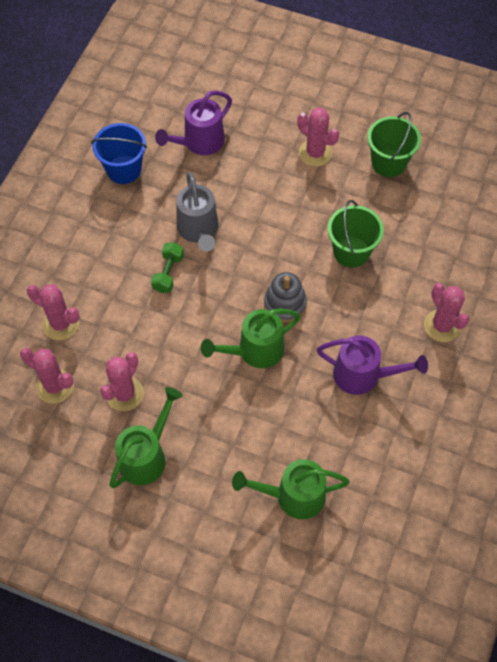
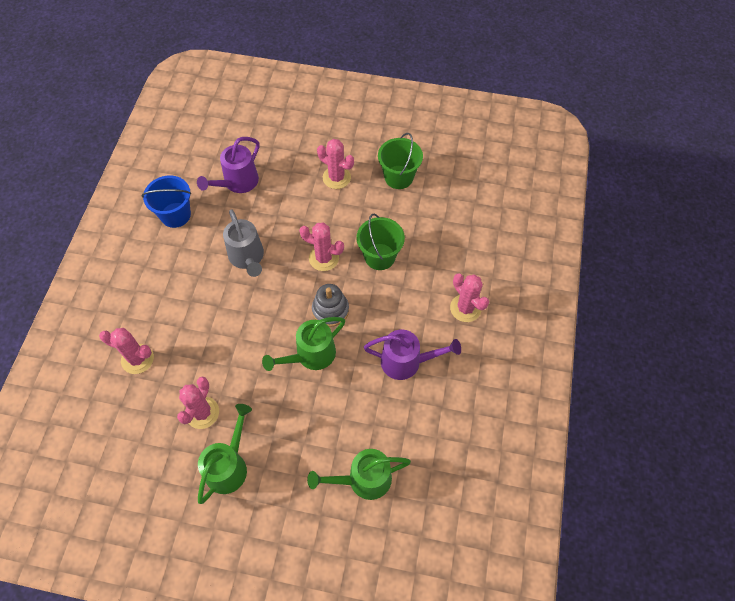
camera: 10 degrees left, 0 degrees up
pink cactus [20,348,74,404] -> pink cactus moved to [299,223,344,271]
green dumbbell [151,242,184,293] -> none

